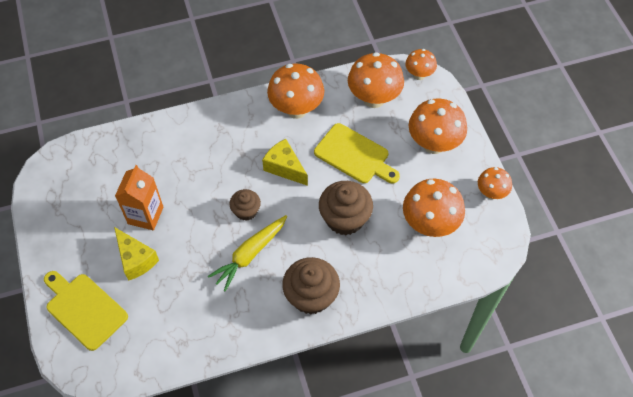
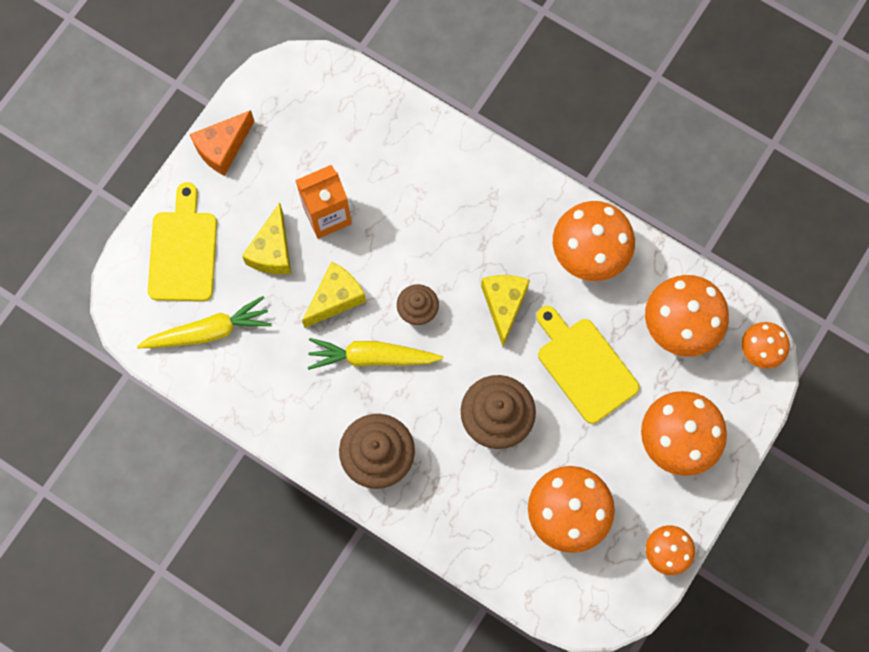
camera: 50 degrees right, 15 degrees up
yellow cutting board [314,123,400,183] -> yellow cutting board turned 150 degrees clockwise [536,306,640,424]
none -> yellow carrot [137,296,272,348]
none -> orange cheese [189,110,254,176]
none -> yellow cheese [302,261,366,328]

